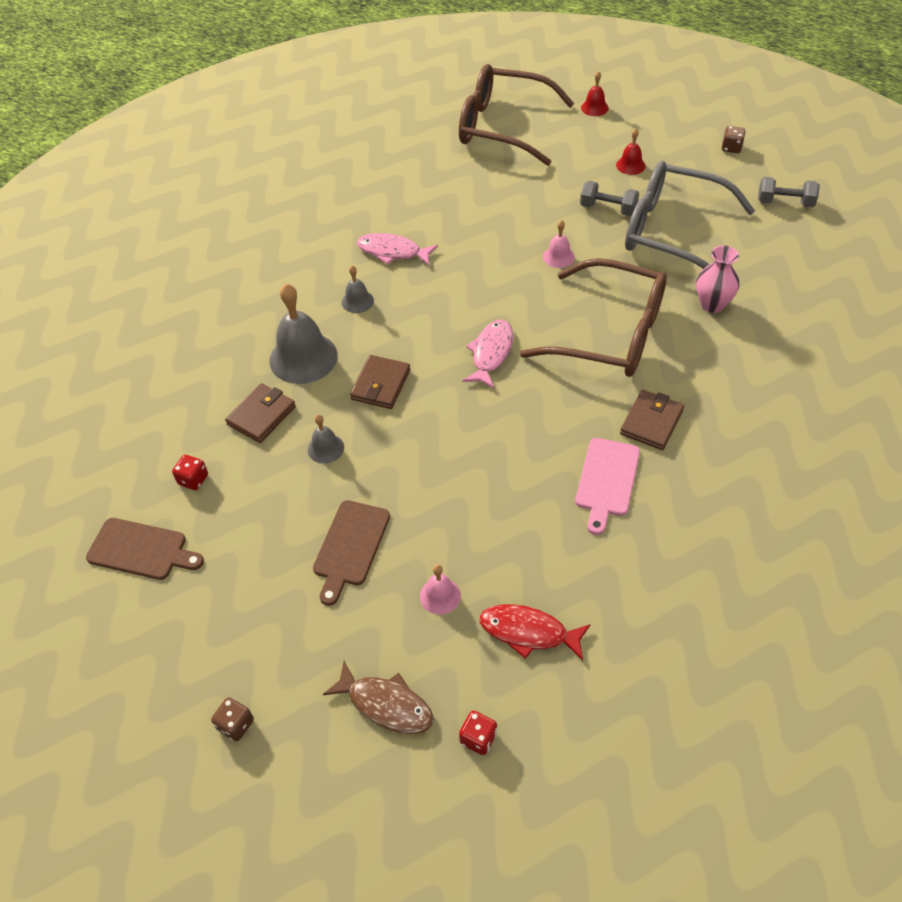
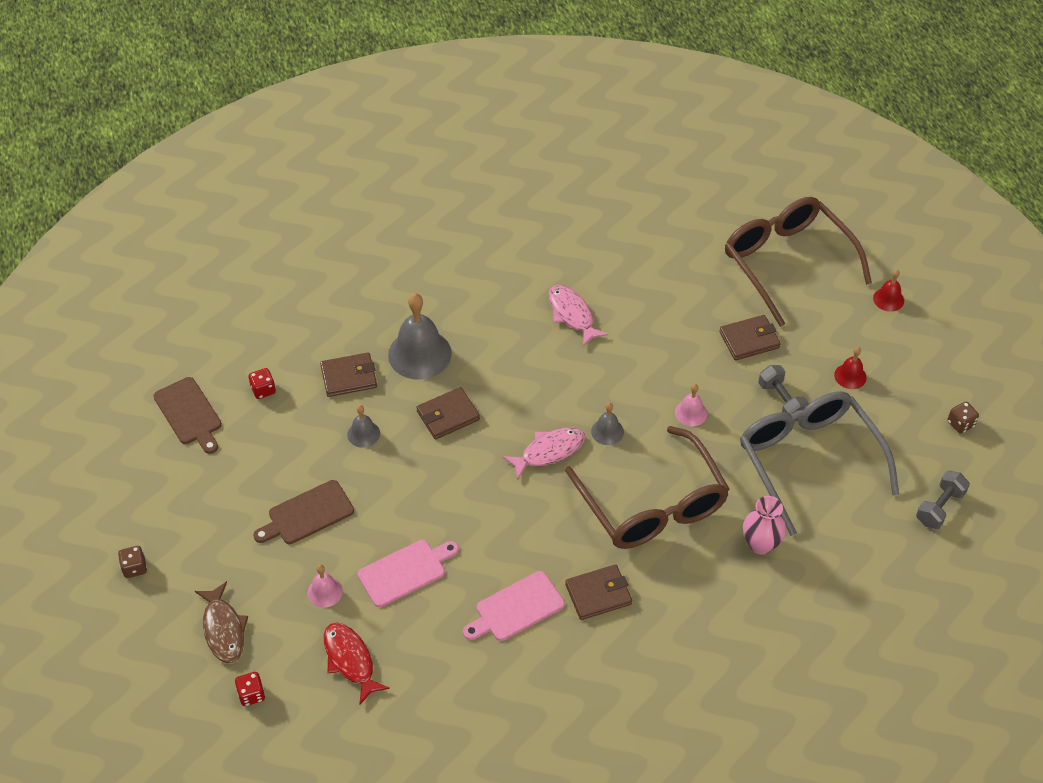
camera: 40 degrees right, 0 degrees up
grey bell [342,265,374,313] -> grey bell moved to [591,403,624,445]
grey dumbbell [758,177,820,207] -> grey dumbbell turned 75 degrees clockwise [916,471,970,529]
none -> pink cutting board [358,540,459,607]
none -> brown wallet [719,315,781,360]

